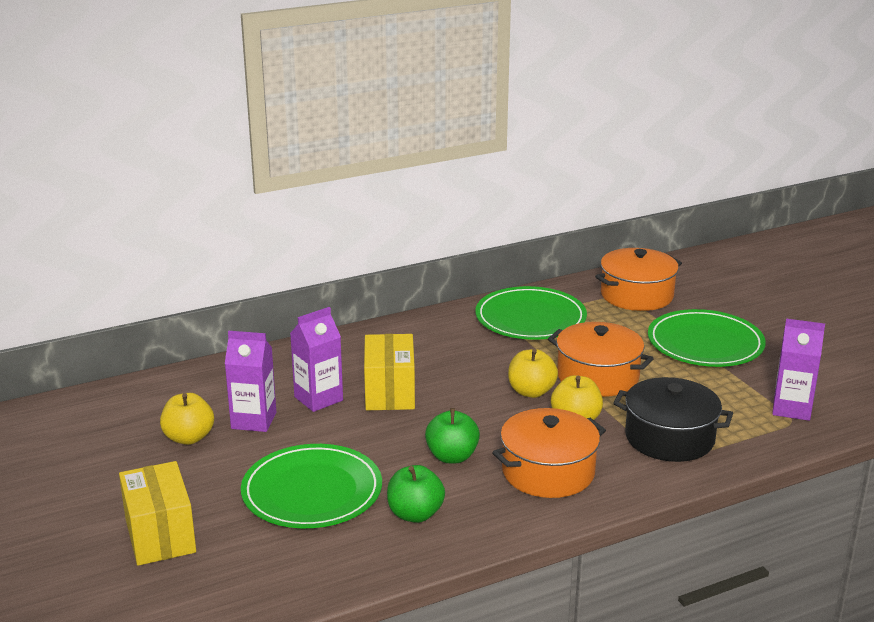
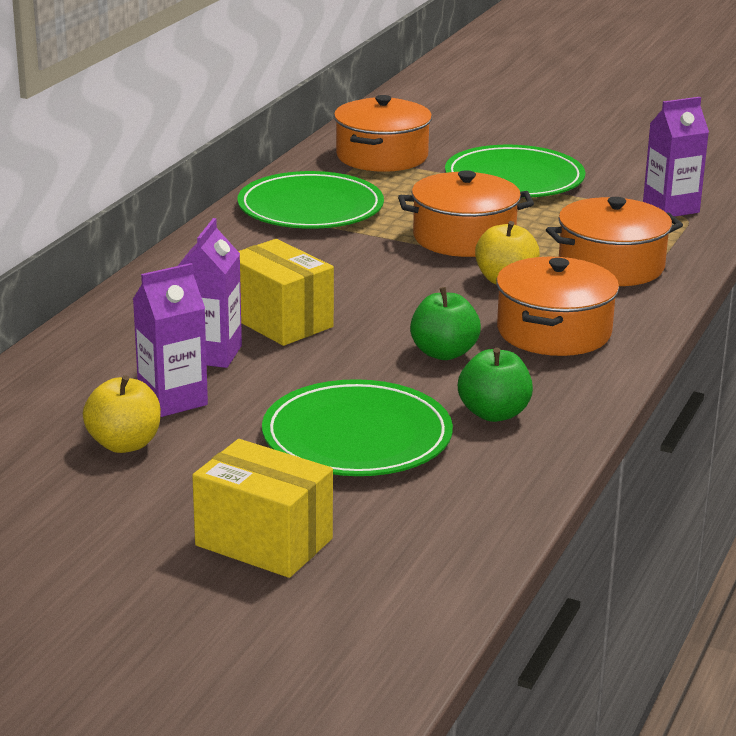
camera: 40 degrees left, 0 degrees up
yellow apple [508,349,558,398] -> none
black pot [613,377,733,462] -> orange pot [546,197,683,286]

